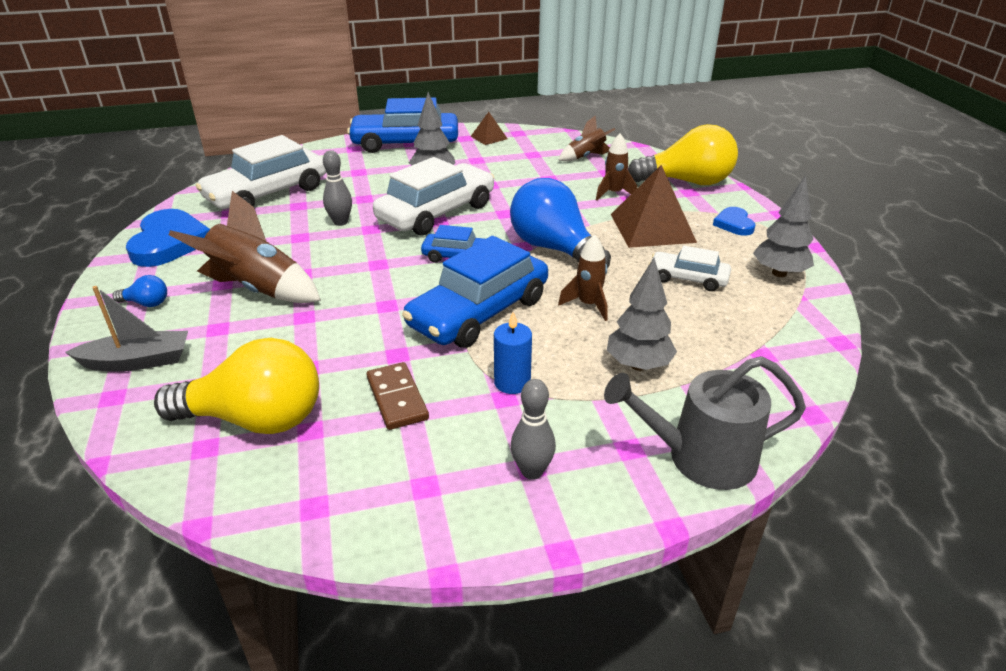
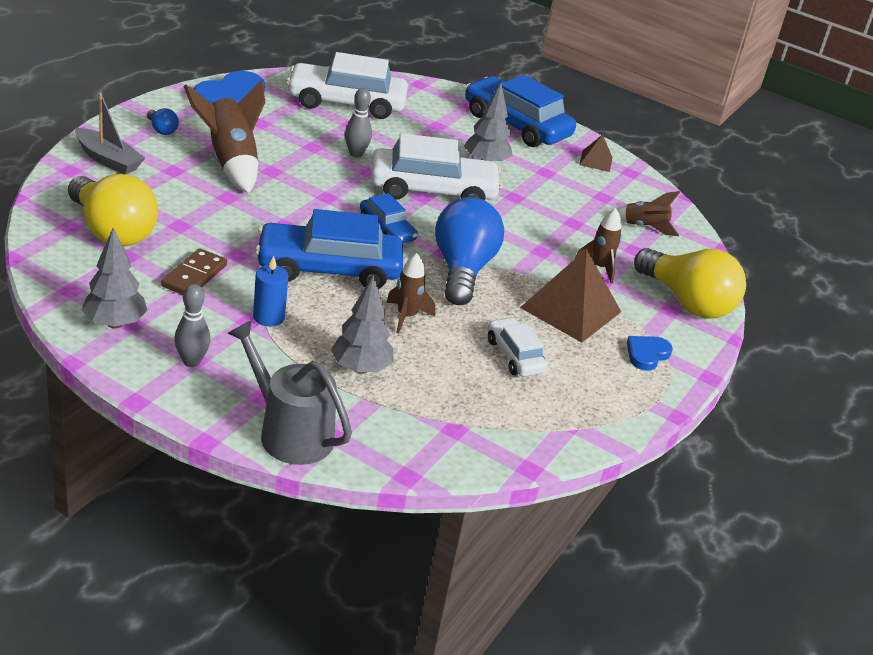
camera: 40 degrees right, 0 degrees up
grey tree [753,175,814,277] -> grey tree moved to [82,228,147,328]

